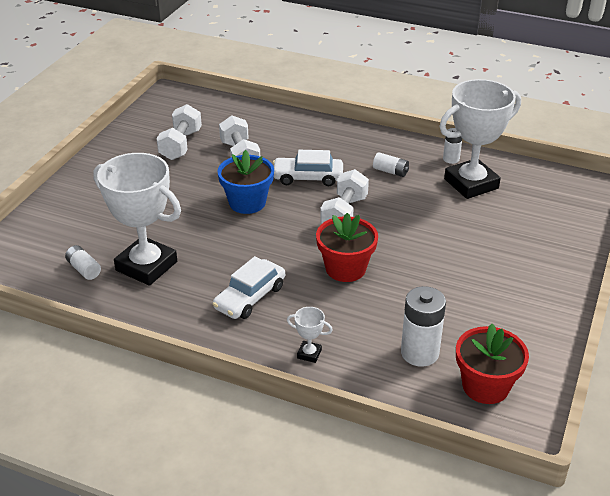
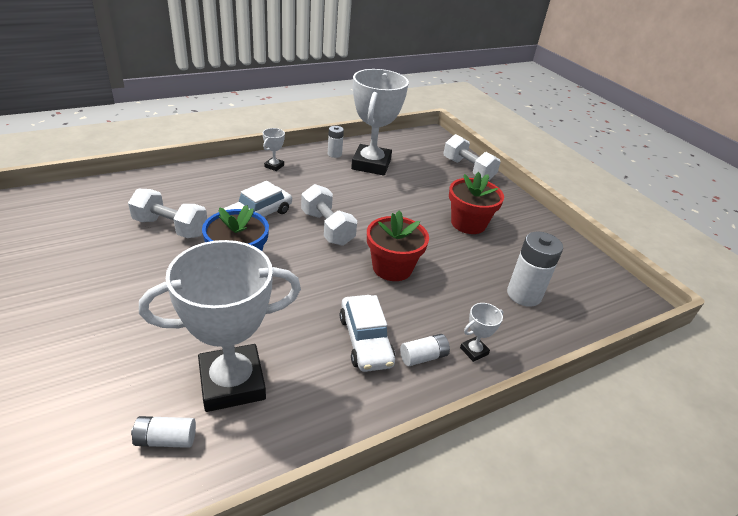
camera: 55 degrees left, 0 degrees up
white dumbbell [156,104,202,160] -> white dumbbell moved to [443,134,501,181]
white battery [373,152,409,177] -> white battery moved to [400,334,450,366]
red flower pot [456,324,529,404] -> red flower pot moved to [449,172,504,234]
none -> white trophy [263,128,285,171]

